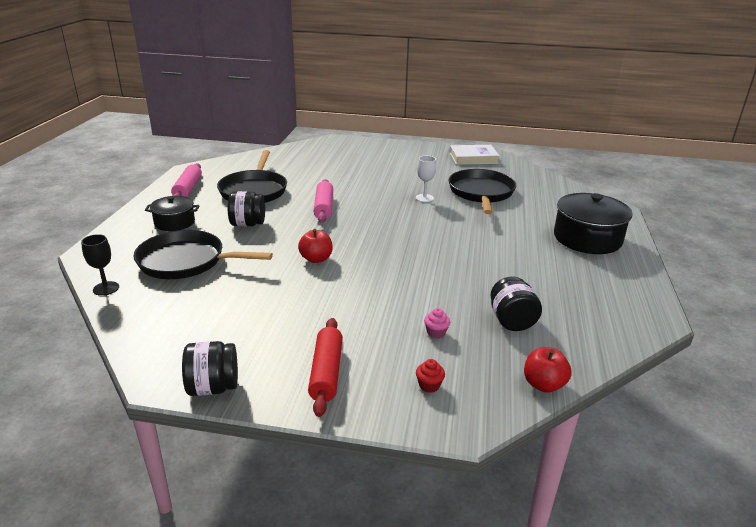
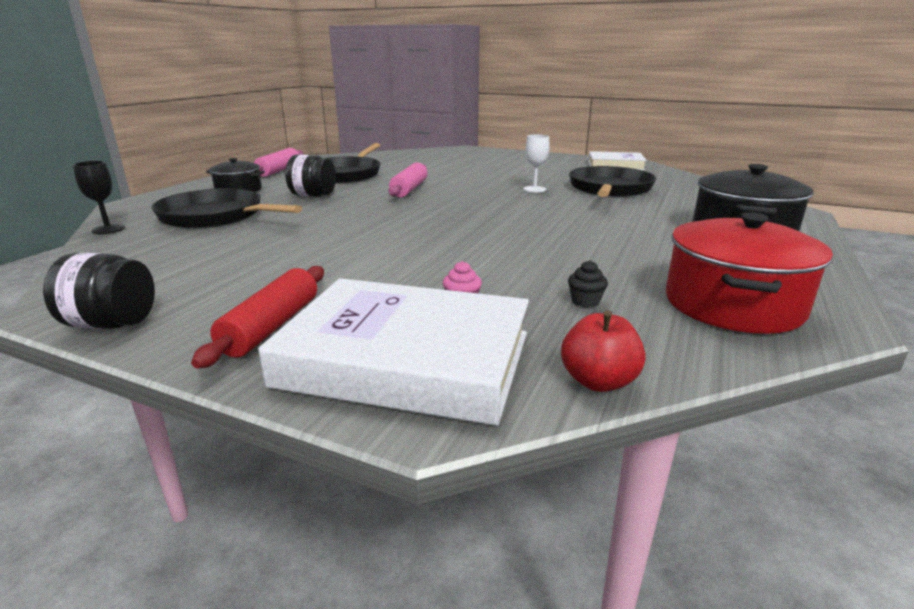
camera: 15 degrees right, 5 degrees down
red apple [298,229,333,263] -> none
red cupcake [416,359,445,393] -> white book [258,278,529,426]
black jar [491,276,542,331] -> black cupcake [568,261,608,308]
none -> red pot [666,212,833,334]

